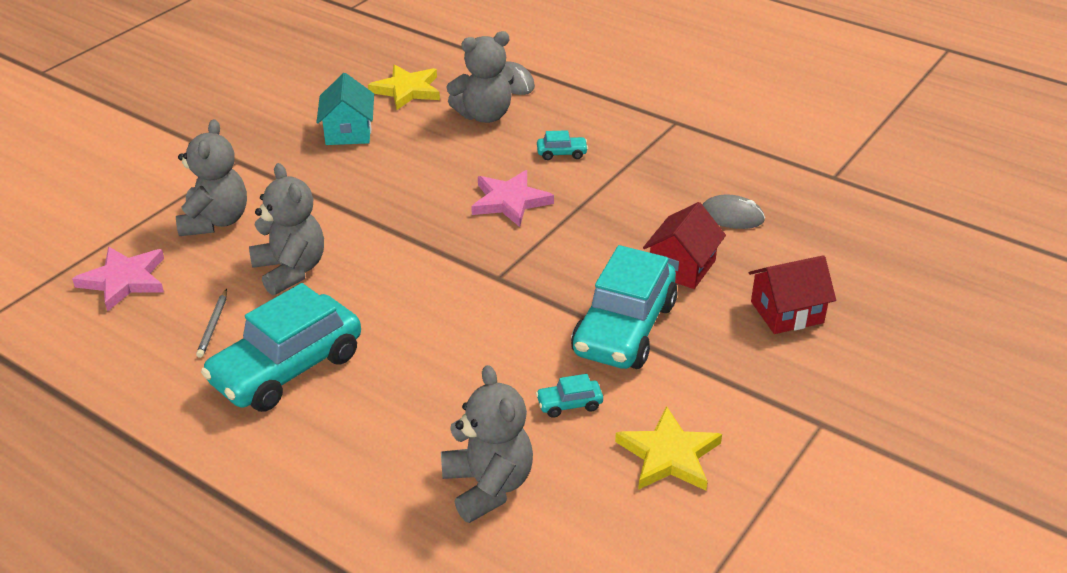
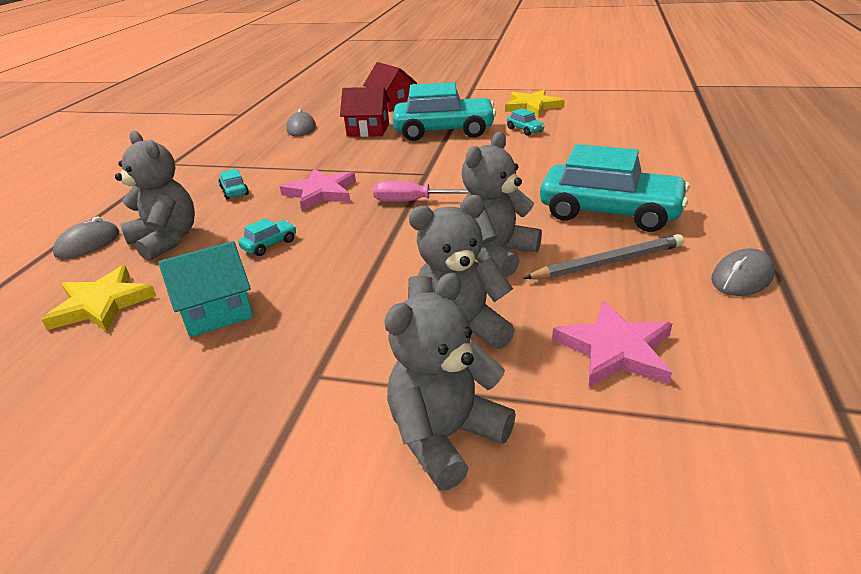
camera: 110 degrees left, 5 degrees down
grey pencil [196,289,227,358] -> grey pencil [523,234,684,279], size x1.70
grey teddy bear [441,365,533,523] -> grey teddy bear moved to [384,273,516,490]
none -> turquoise car [238,218,296,256]
none -> pink screwdriver [373,181,469,202]
none -> grey mouse [711,248,775,296]

